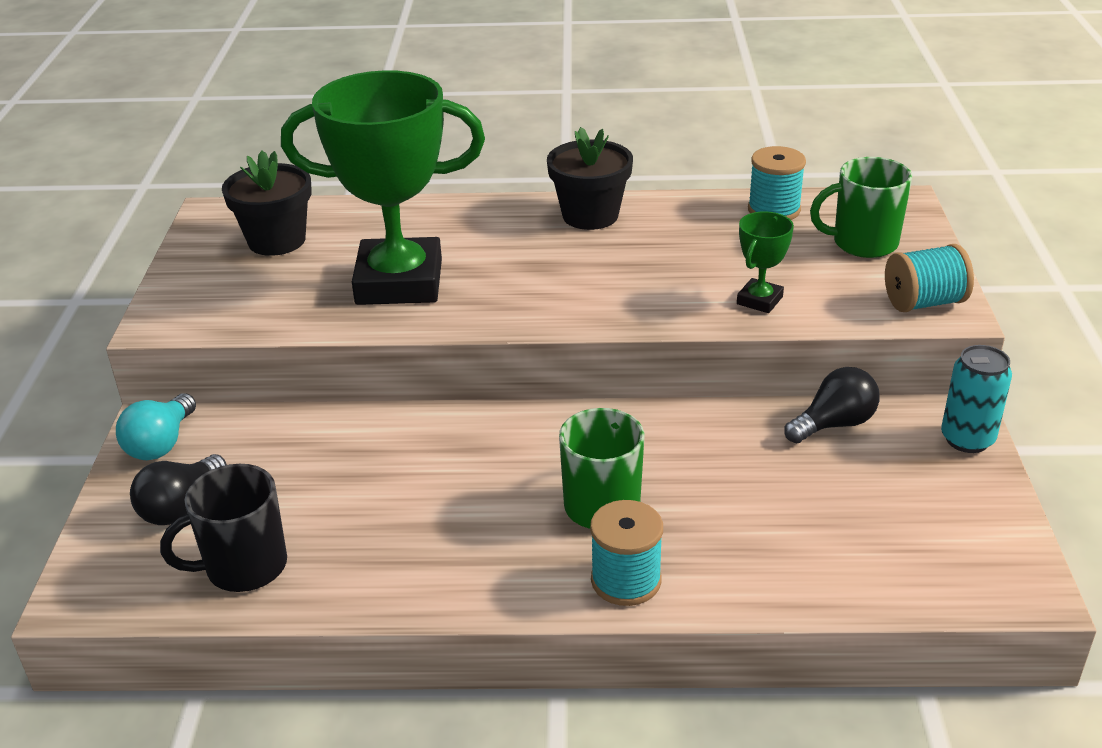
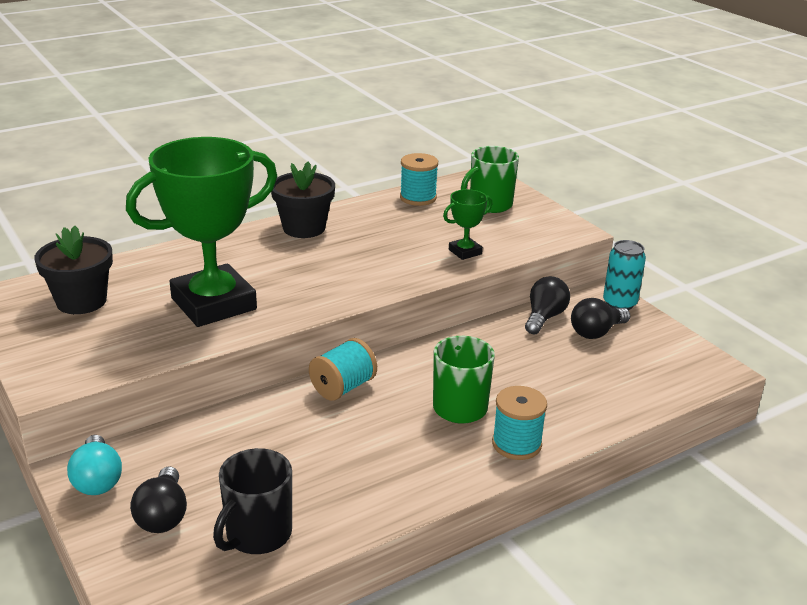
camera: 35 degrees left, 5 degrees down
green trophy [737,211,794,313] -> green trophy turned 60 degrees clockwise [443,189,492,260]
turquoise spool [885,244,974,312] -> turquoise spool moved to [309,338,377,401]
none -> black light bulb [571,298,630,339]

